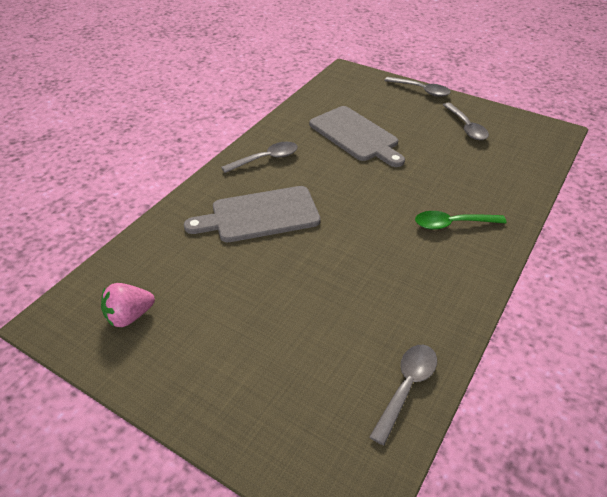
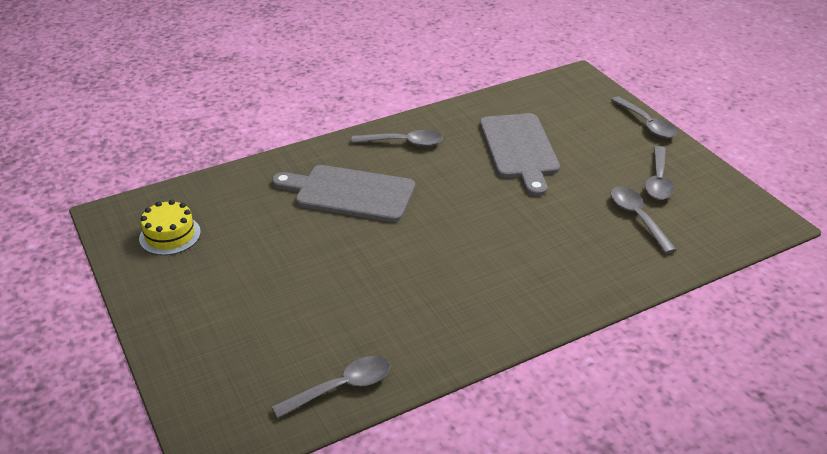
camera: 30 degrees right, 5 degrees down
pink strawberry [101,283,155,327] -> yellow cake [139,200,201,255]
green spoon [415,211,506,230] -> none
none -> grey spoon [611,186,677,254]

